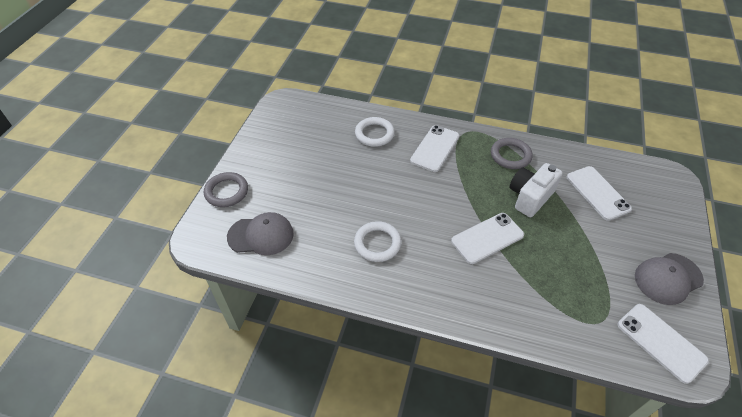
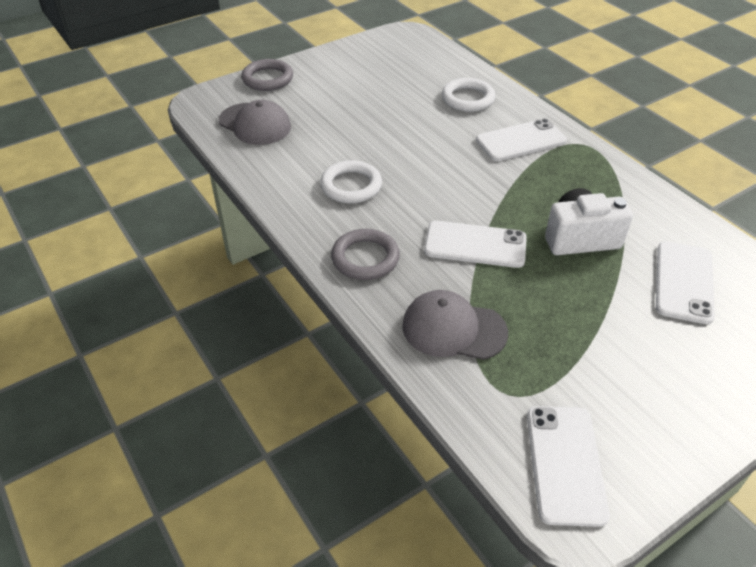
camera: 40 degrees right, 5 degrees down
grey ring [491,138,533,169] -> grey ring moved to [331,229,400,280]
grey cap [635,253,704,305] -> grey cap moved to [402,290,508,360]

